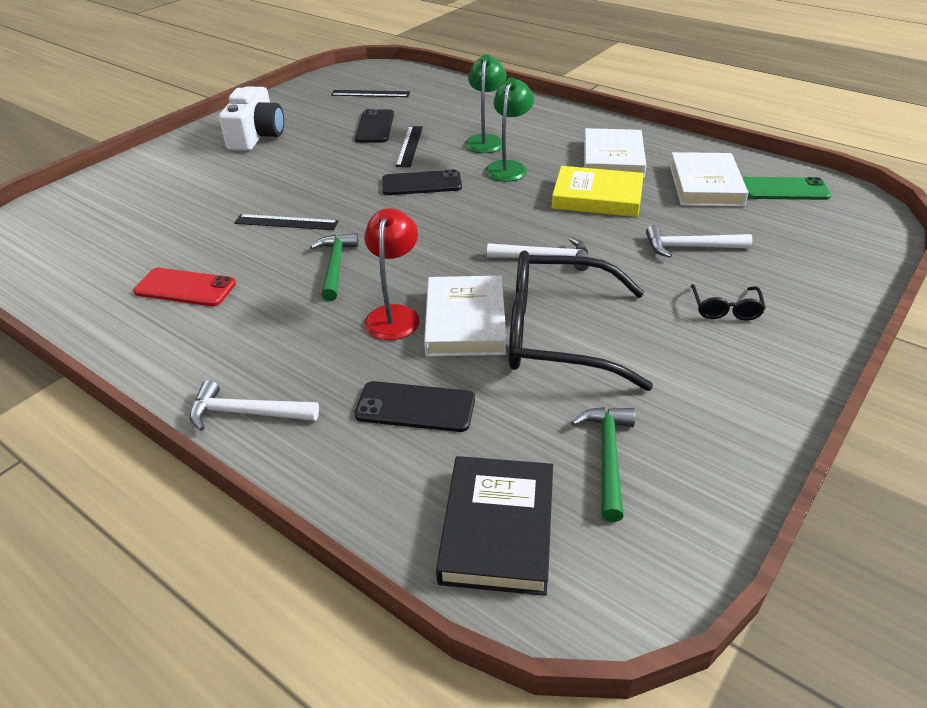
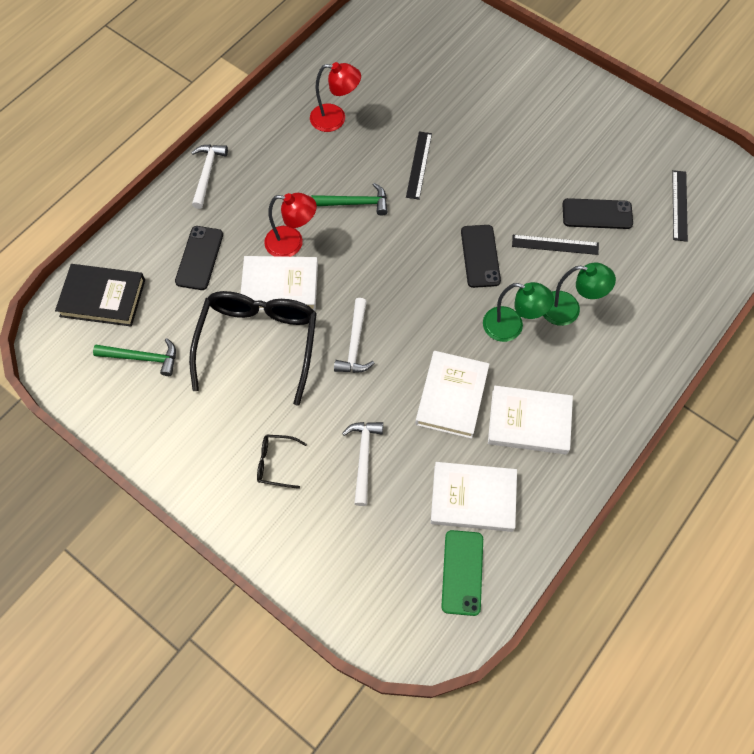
camera: 90 degrees right, 25 degrees up
red phone [133,268,236,306] -> red lamp [310,62,361,132]
white camera [219,86,284,151] -> none
yellow book [552,166,644,217] -> white book [415,351,489,439]

